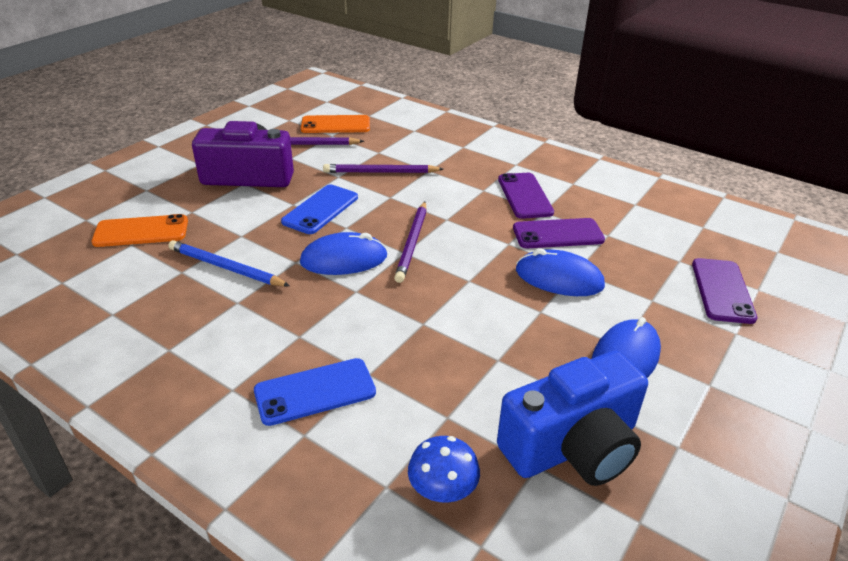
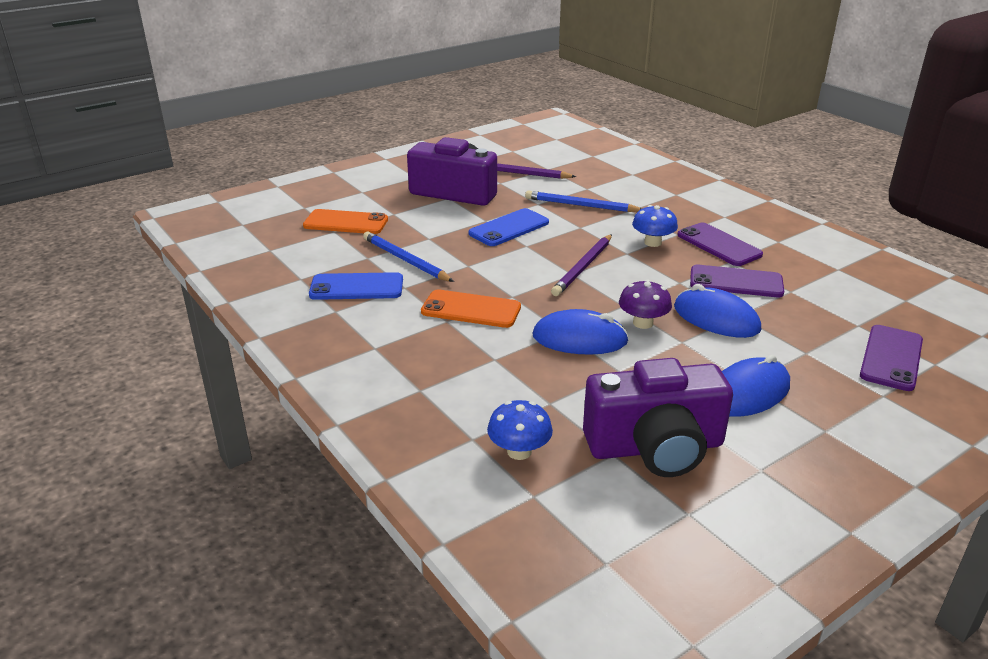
camera: 20 degrees right, 5 degrees down
blue phone [254,358,376,426] -> blue phone moved to [309,272,403,300]
blue mouse [300,232,387,275] -> blue mouse moved to [532,309,629,355]
orange phone [301,115,370,133] -> orange phone moved to [421,289,521,328]
purple pencil [323,164,443,173] -> blue pencil [525,191,642,212]
blue camera [497,351,648,486] -> purple camera [583,358,733,477]
purple phone [498,173,554,219] -> purple phone turned 45 degrees counterclockwise [678,223,763,266]
none -> purple mushroom [619,280,672,329]
none -> blue mushroom [632,205,678,247]

